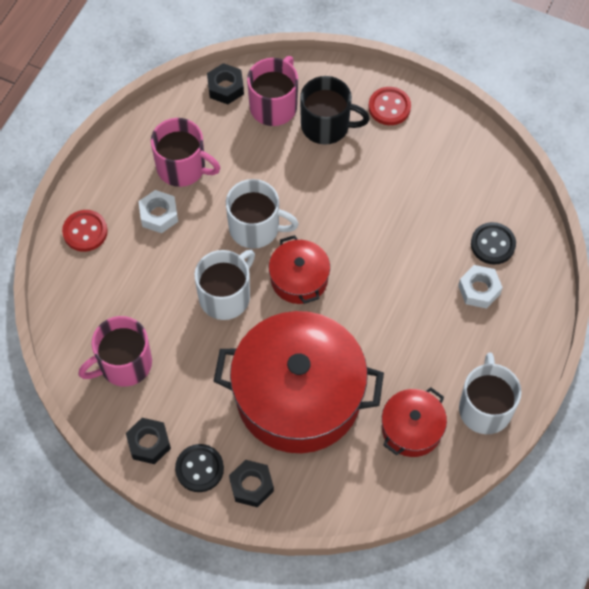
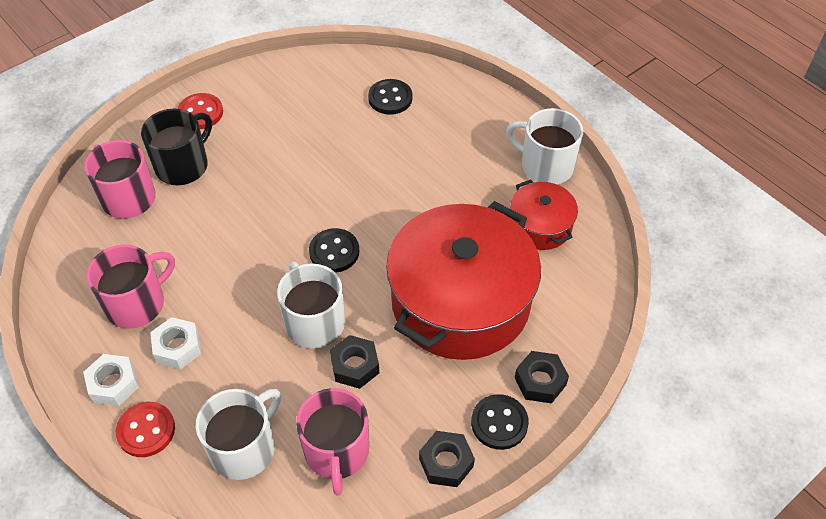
camera: 65 degrees left, 10 degrees down
black nut [207,63,244,104] -> black nut moved to [330,335,379,389]
white mug [226,179,299,249] -> white mug moved to [196,389,281,480]
red pot [269,235,330,304] -> black button [309,228,359,273]
white nut [458,265,503,309] -> white nut moved to [83,354,139,406]

